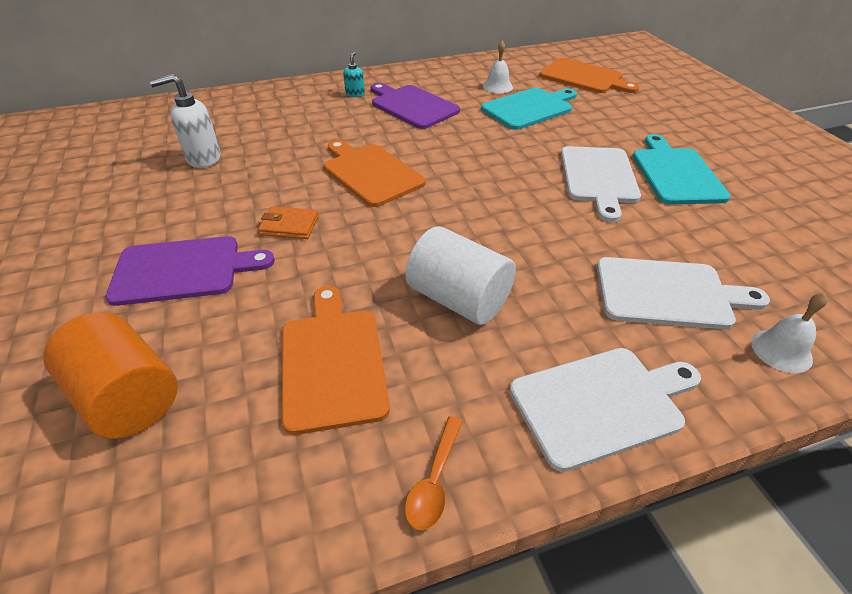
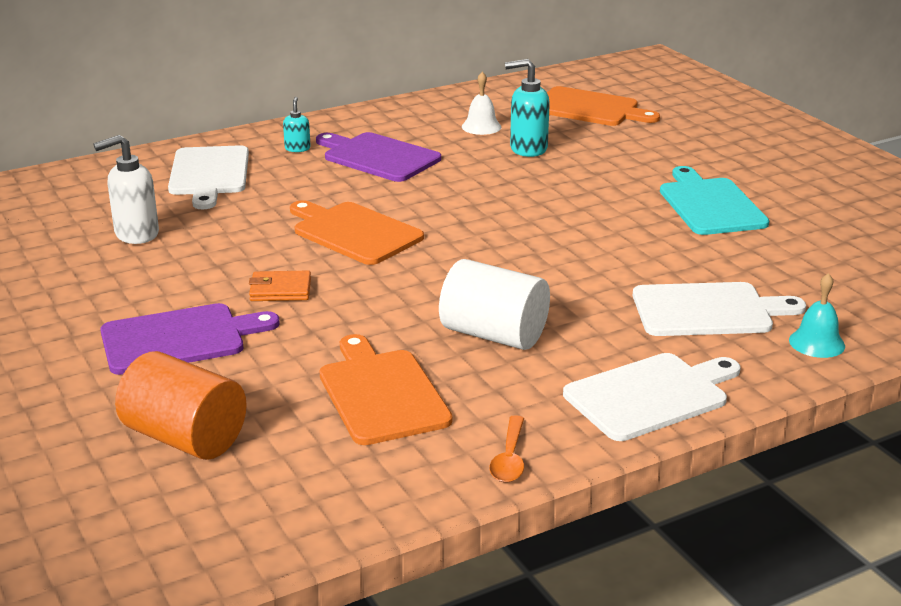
camera: 10 degrees left, 15 degrees down
turquoise cutting board [481,88,577,130] -> turquoise soap dispenser [505,59,550,157]
white cutting board [561,146,641,222] -> white cutting board moved to [168,145,249,209]
white bell [751,293,827,373] -> turquoise bell [789,273,845,358]

